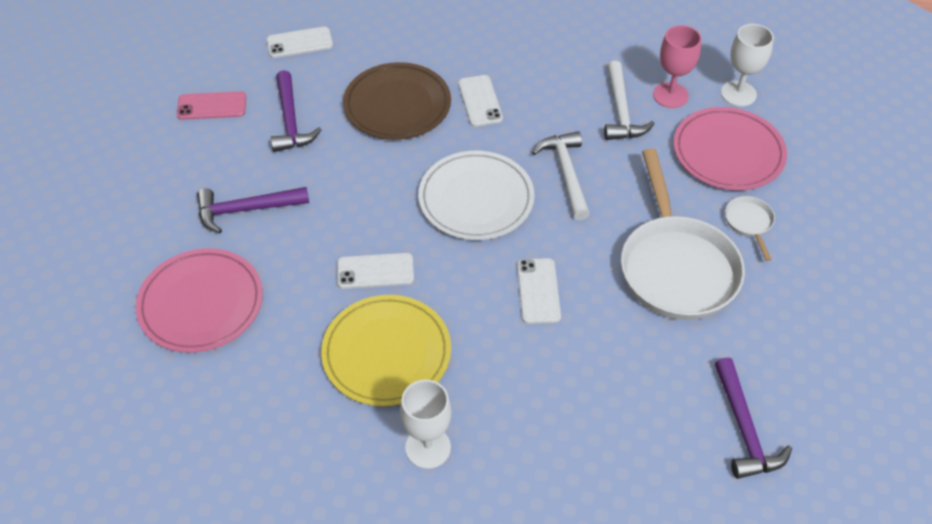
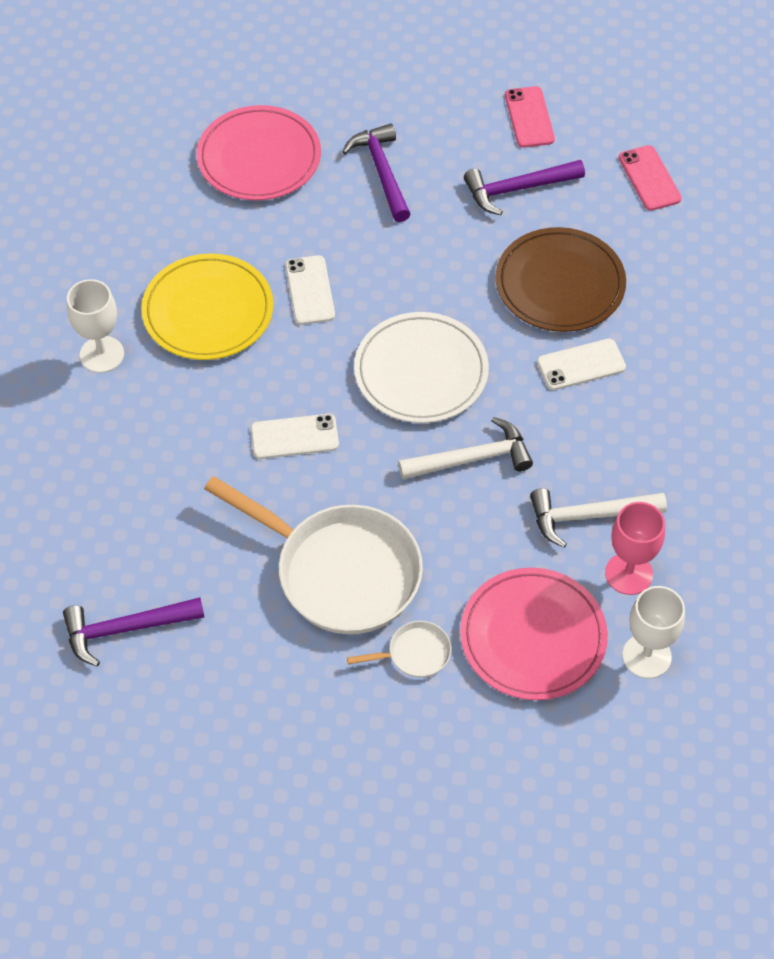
camera: 85 degrees right, 5 degrees up
white phone [266,26,333,58] -> pink phone [619,145,682,211]
white pan [621,149,745,320] -> white pan turned 135 degrees counterclockwise [204,476,423,634]

